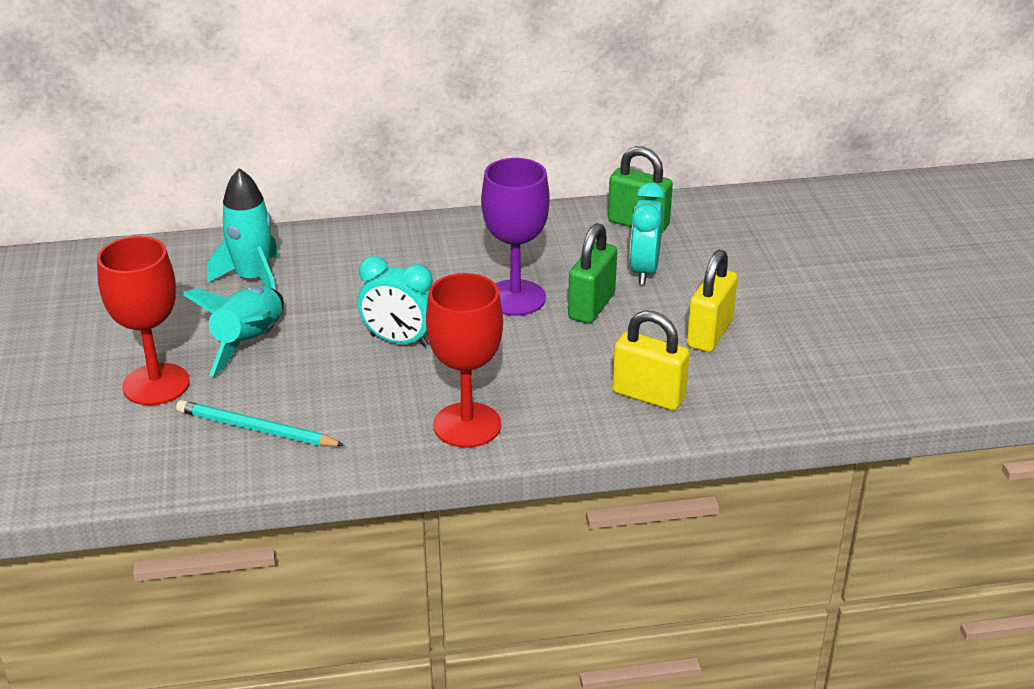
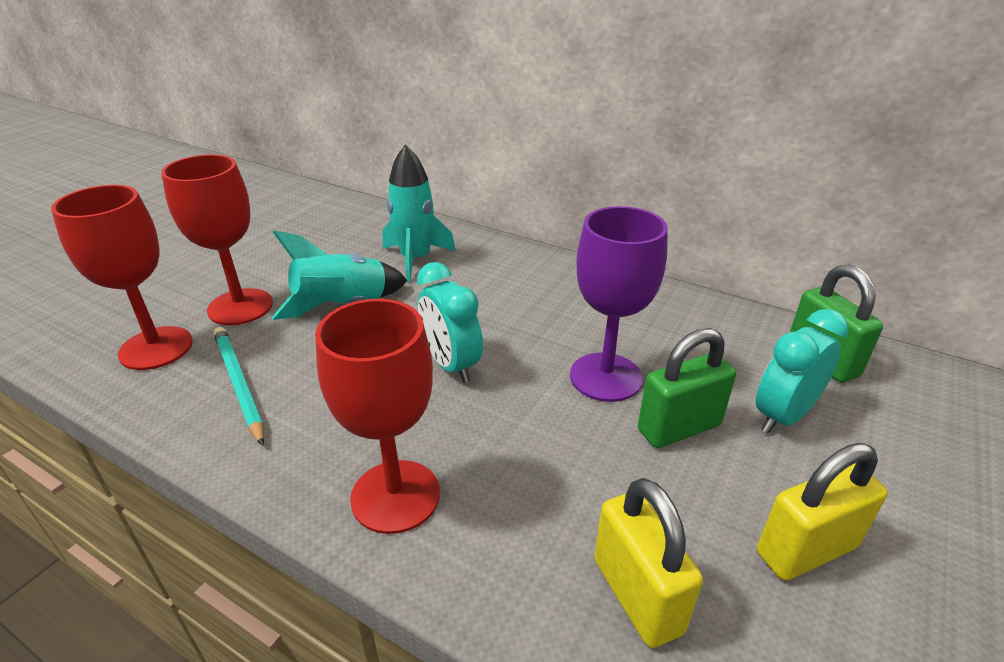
camera: 40 degrees right, 0 degrees up
none -> red goblet [51,185,193,370]

